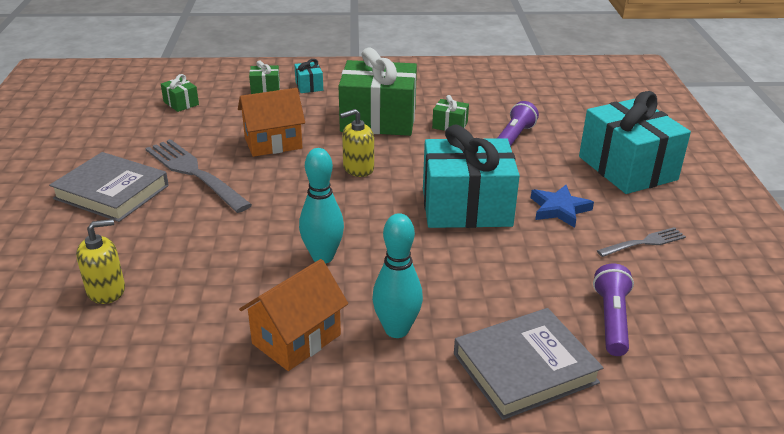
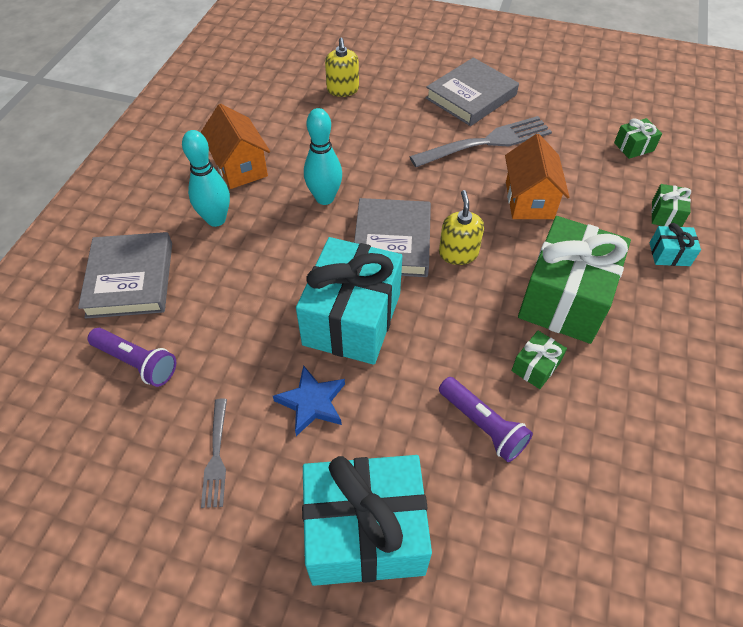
camera: 110 degrees right, 20 degrees up
none -> grey book [354,198,431,277]

